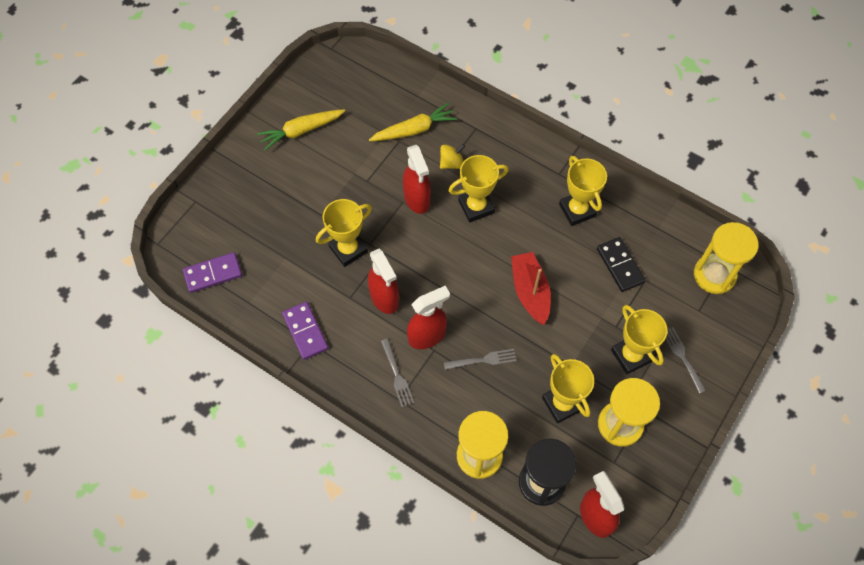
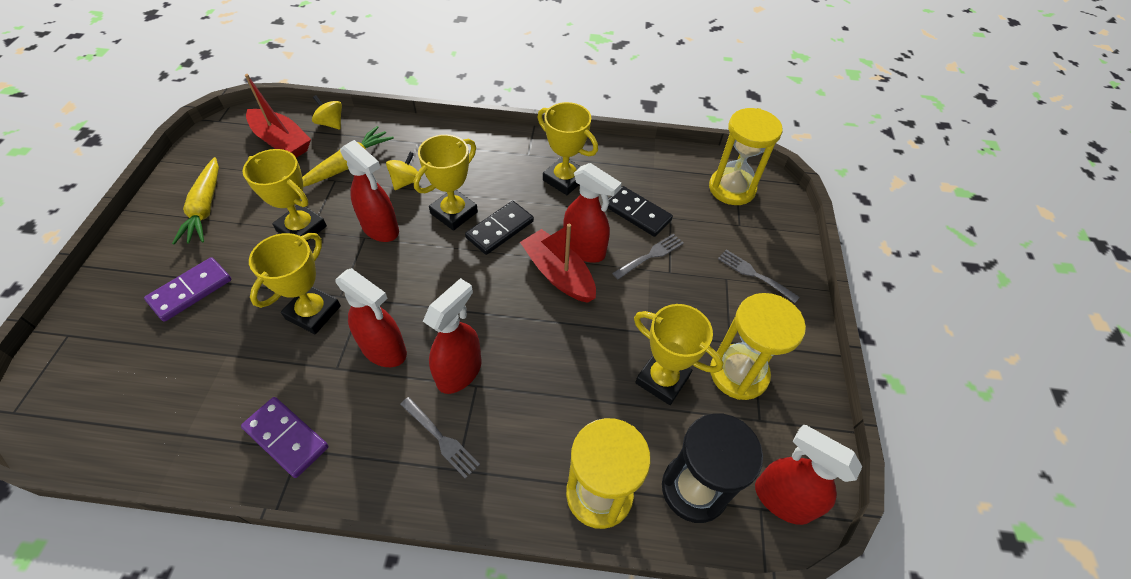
camera: 30 degrees left, 10 degrees down
purple domino [183,252,242,293] -> purple domino moved to [144,257,231,322]
yellow carrot [257,109,345,150] -> yellow carrot turned 45 degrees counterclockwise [172,157,219,245]
grey fork [444,349,517,370] -> grey fork moved to [612,234,684,280]
yellow trophy [611,305,667,374] -> yellow trophy moved to [243,149,327,241]
none -> red boat [245,74,311,158]
none -> yellow spinning top [312,95,342,130]
none -> black domino [465,201,534,255]
none -> red spray bottle [563,163,622,263]

